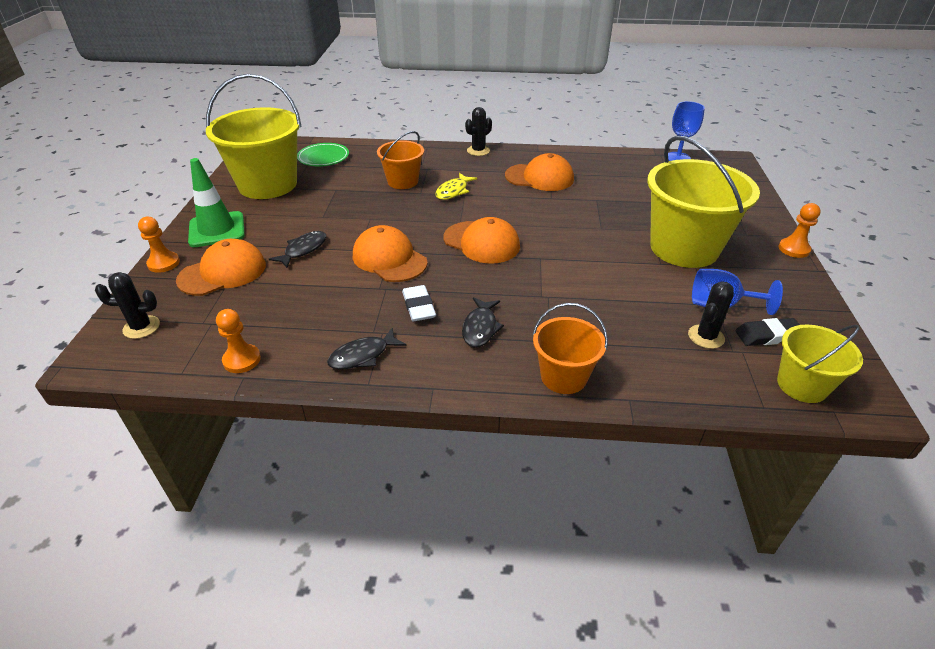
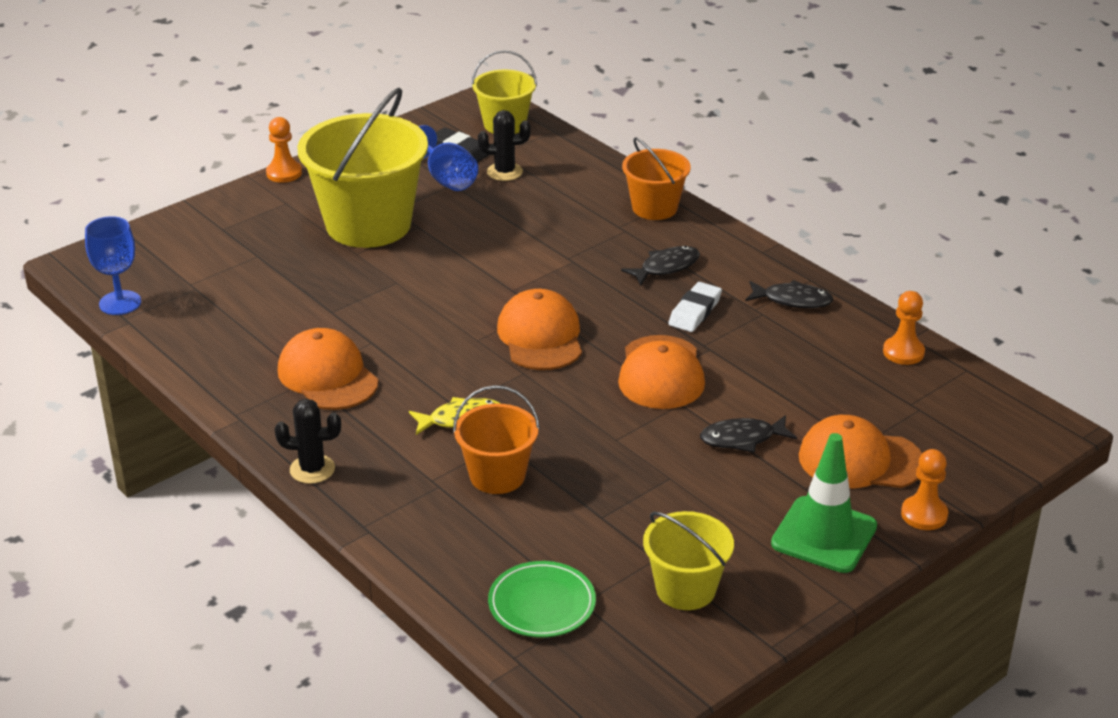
camera: 135 degrees left, 5 degrees down
black cactus [95,272,160,339] -> none
yellow bucket [206,74,302,199] -> yellow bucket [643,511,734,610], size x0.54

